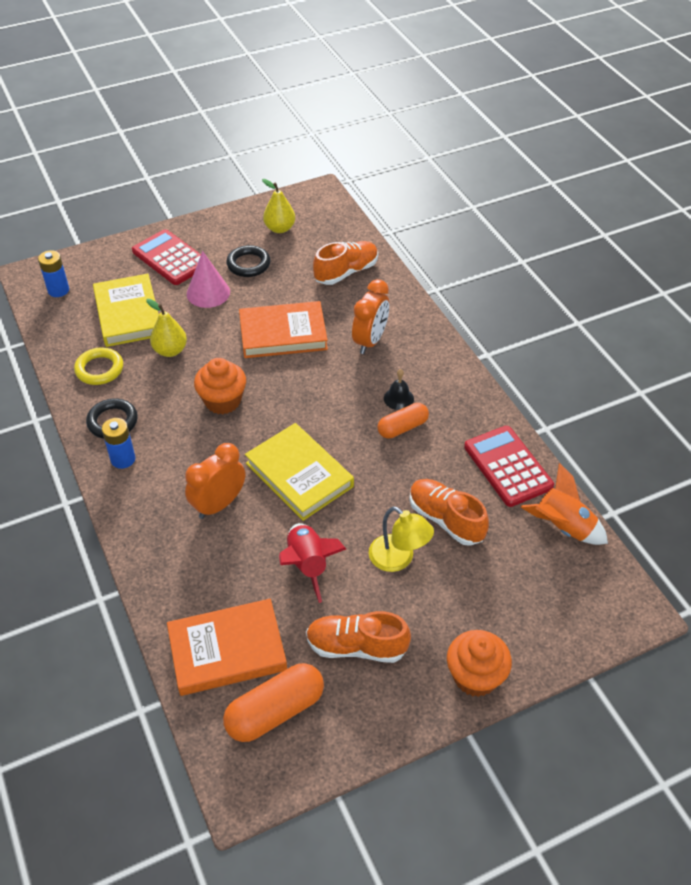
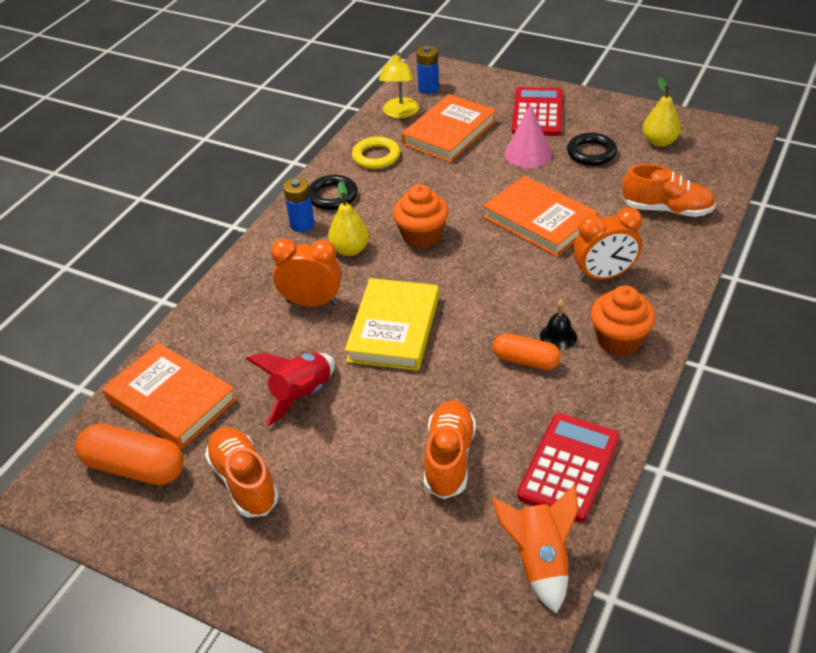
camera: 55 degrees right, 5 degrees down
yellow book [93,274,159,347] -> orange book [402,94,496,163]
yellow pear [146,299,187,357] -> yellow pear moved to [328,182,369,256]
yellow lamp [369,506,434,572] -> yellow lamp moved to [379,51,419,118]
orange cupcake [447,630,512,697] -> orange cupcake moved to [591,285,656,356]

